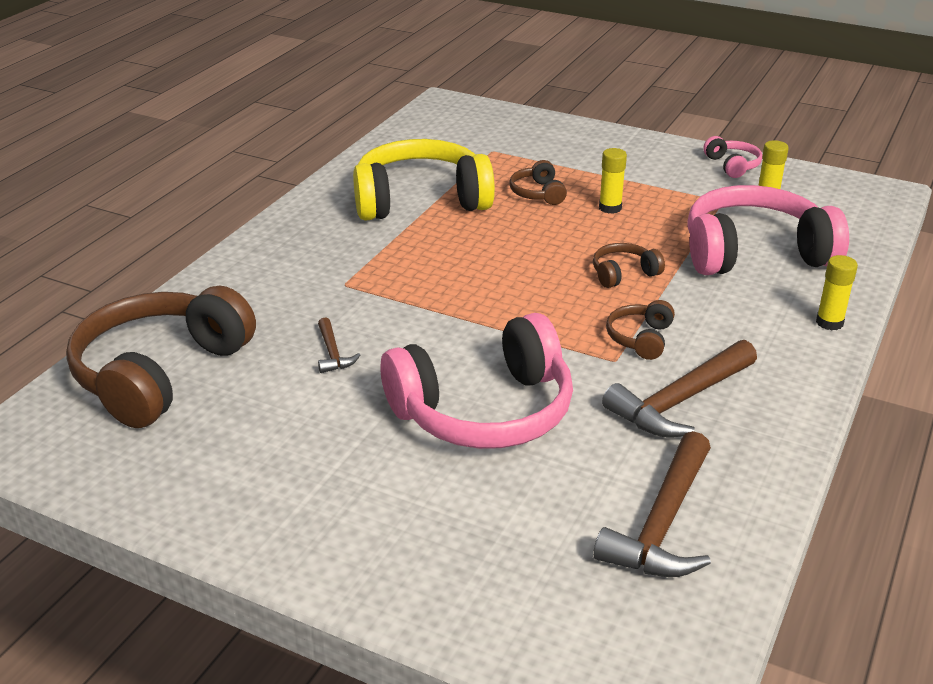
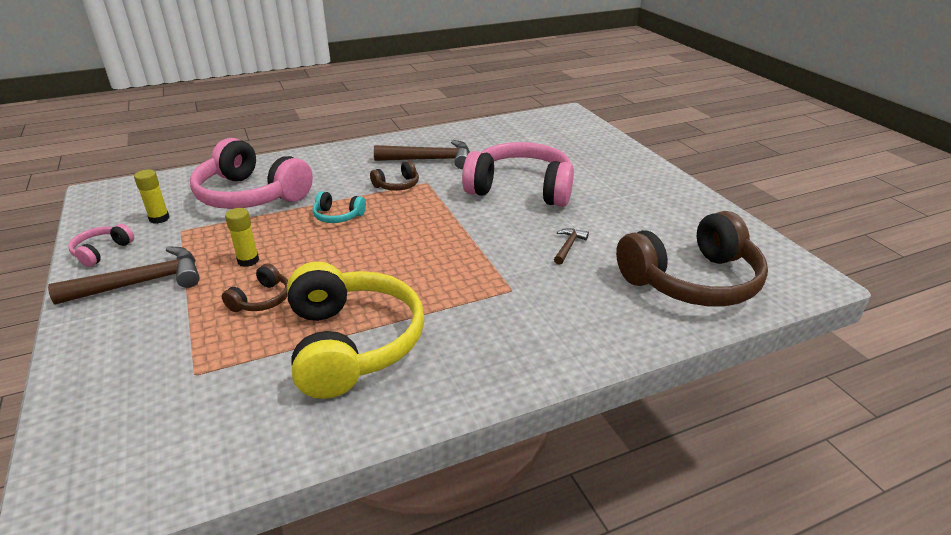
camera: 140 degrees left, 0 degrees up
yellow headphones [353,139,495,221] -> yellow headphones turned 135 degrees counterclockwise [287,261,424,399]
brown headphones [593,243,665,288] -> turquoise headphones [312,191,366,223]
brown hammer [593,431,711,577] -> brown hammer moved to [48,246,200,304]
yellow glue stick [816,255,858,331] -> none

